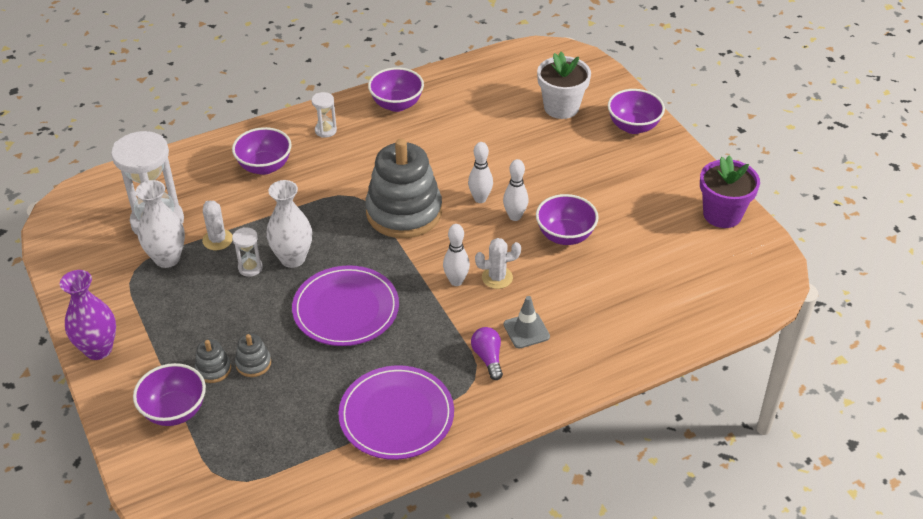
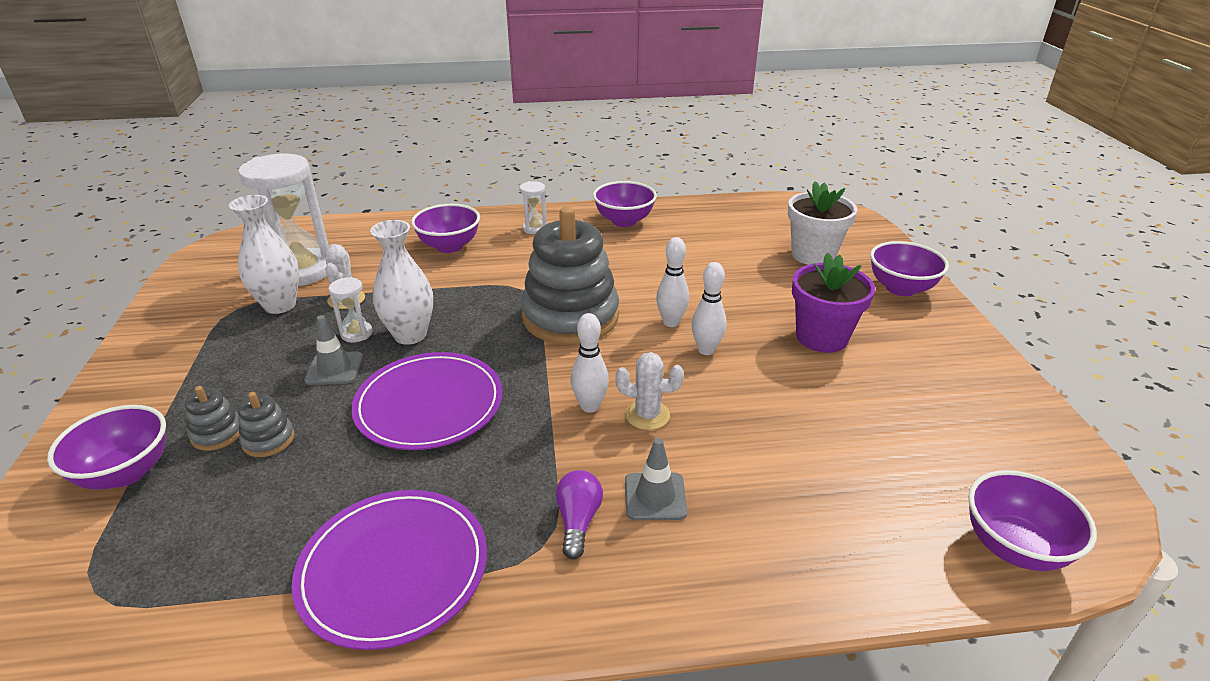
camera: 20 degrees right, 10 degrees down
purple vase [60,270,116,360] -> none
purple bowl [536,194,599,245] -> purple bowl moved to [968,470,1097,571]
purple flower pot [700,156,760,228] -> purple flower pot moved to [792,253,875,353]
none -> grey traffic cone [304,315,363,385]

